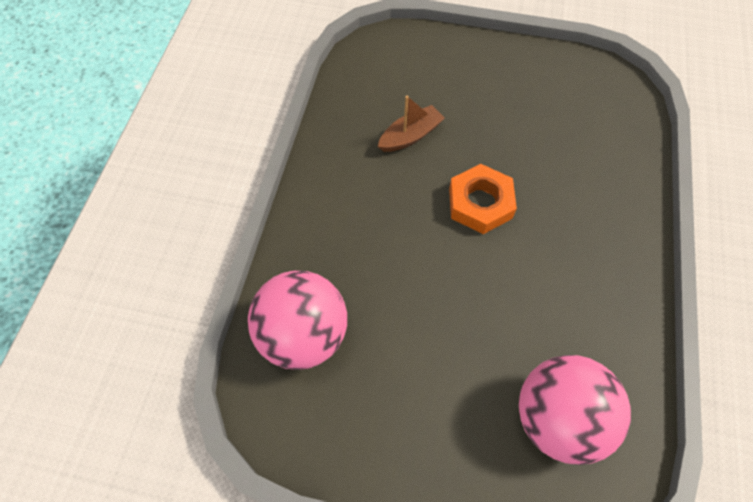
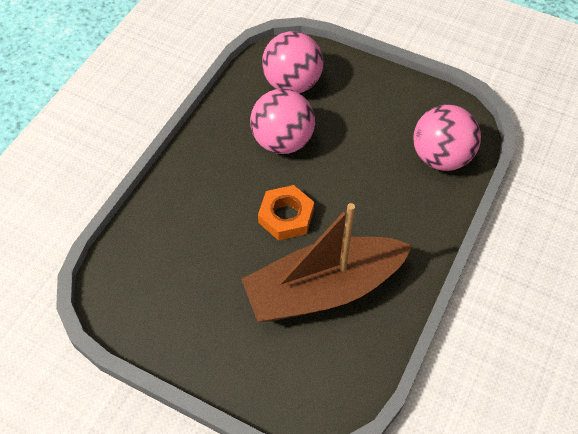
camera: 165 degrees left, 5 degrees down
brown boat [378,96,445,152] -> brown boat [241,203,412,322], size x2.47
none -> pink ball [250,89,315,154]

